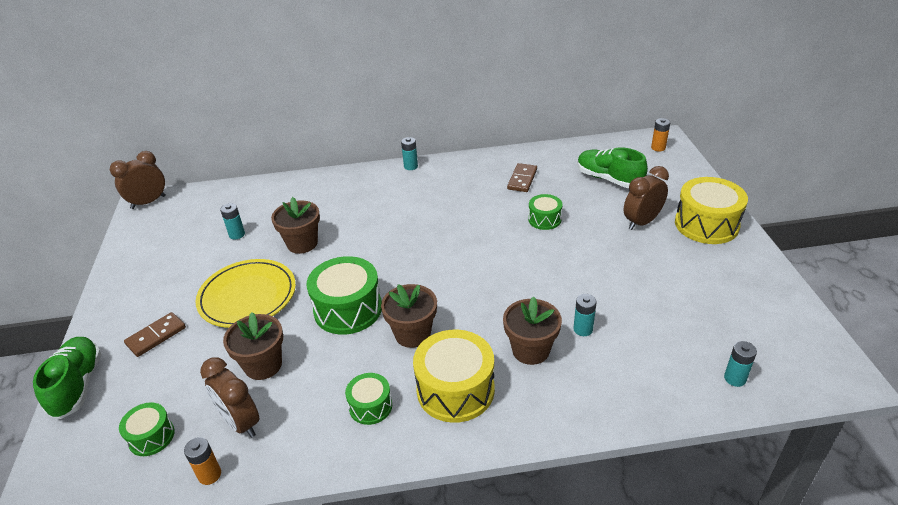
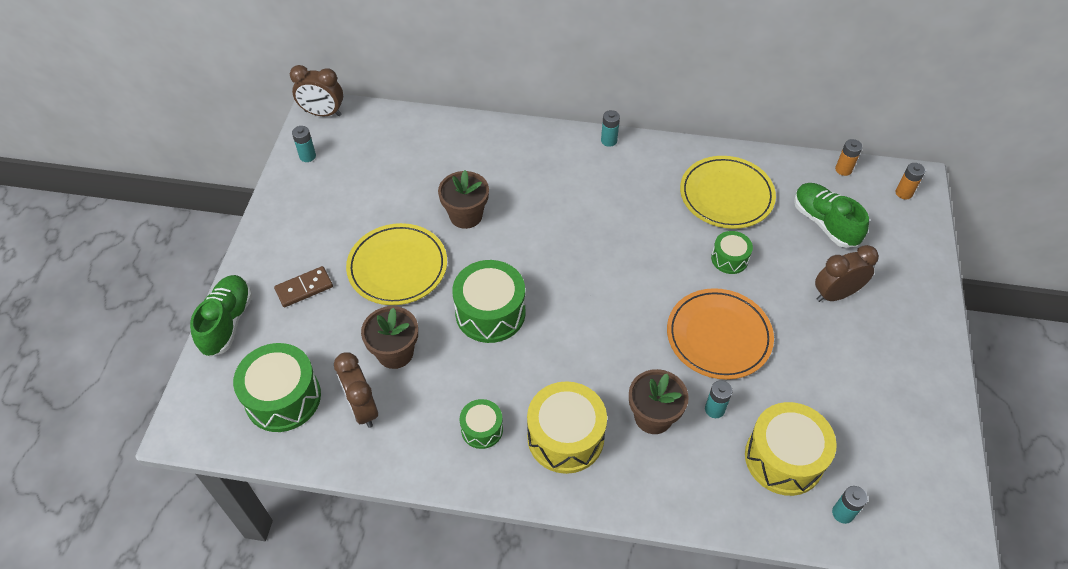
camera: 15 degrees right, 15 degrees up
brown clock [110,151,166,209] -> brown clock turned 150 degrees counterclockwise [290,65,343,116]
green drum [119,402,175,456] -> green drum [233,343,321,432], size x1.82
orange battery [184,437,221,485] -> orange battery moved to [835,139,863,176]
turquoise battery [220,203,245,239] -> turquoise battery moved to [292,126,316,162]
brown flower pot [381,284,437,348] -> none
brown domino [507,163,537,192] -> yellow plate [680,156,776,229]
yellow drum [675,177,748,244] -> yellow drum moved to [745,402,837,496]
none -> orange plate [667,288,774,380]

